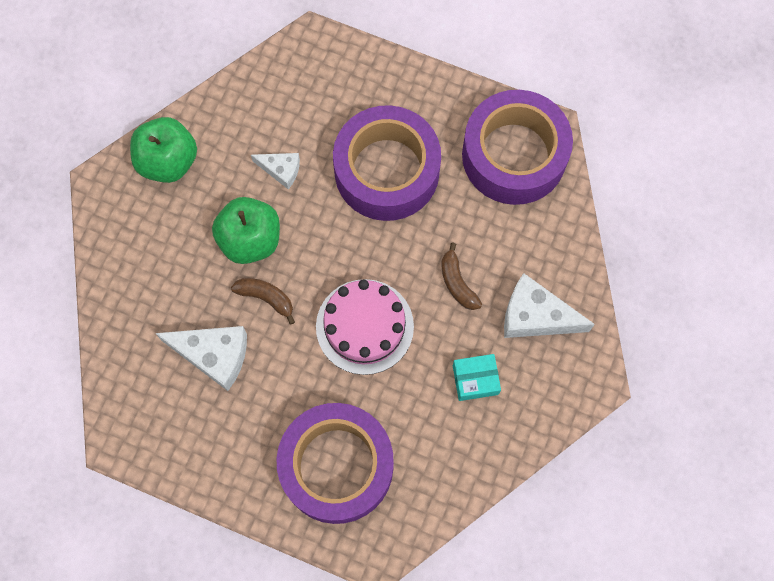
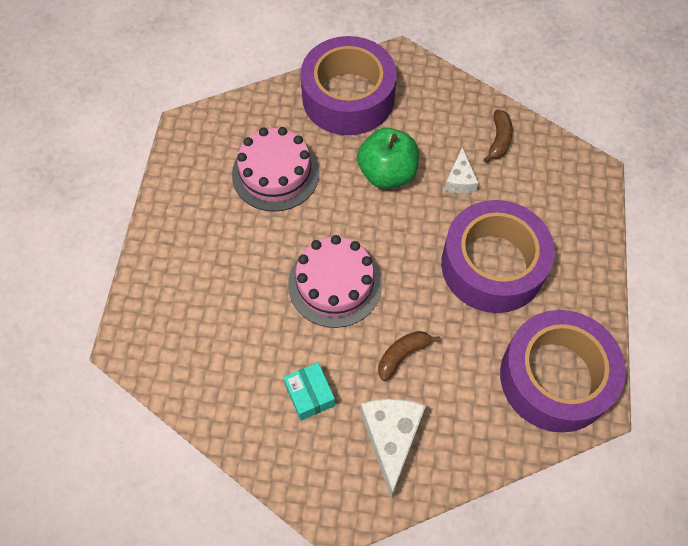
camera: 75 degrees right, 10 degrees down
green apple [130,117,197,183] -> none
white cheese [155,326,247,391] -> pink cake [232,127,320,212]
brown banana [231,278,295,325] -> brown banana moved to [484,109,513,162]
purple tape [277,403,394,524] -> purple tape moved to [300,36,397,135]

